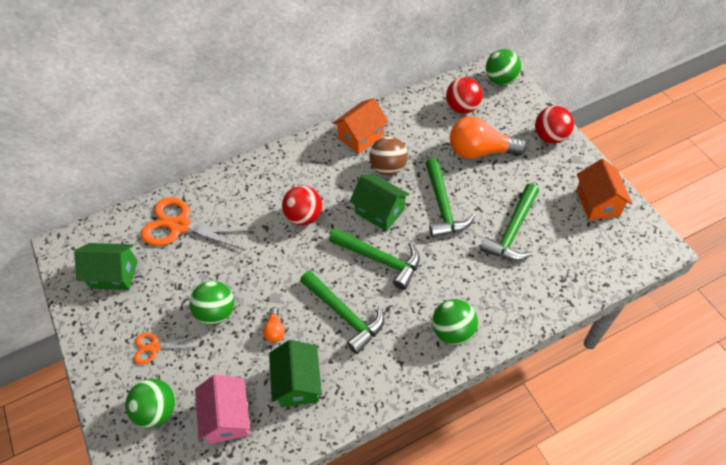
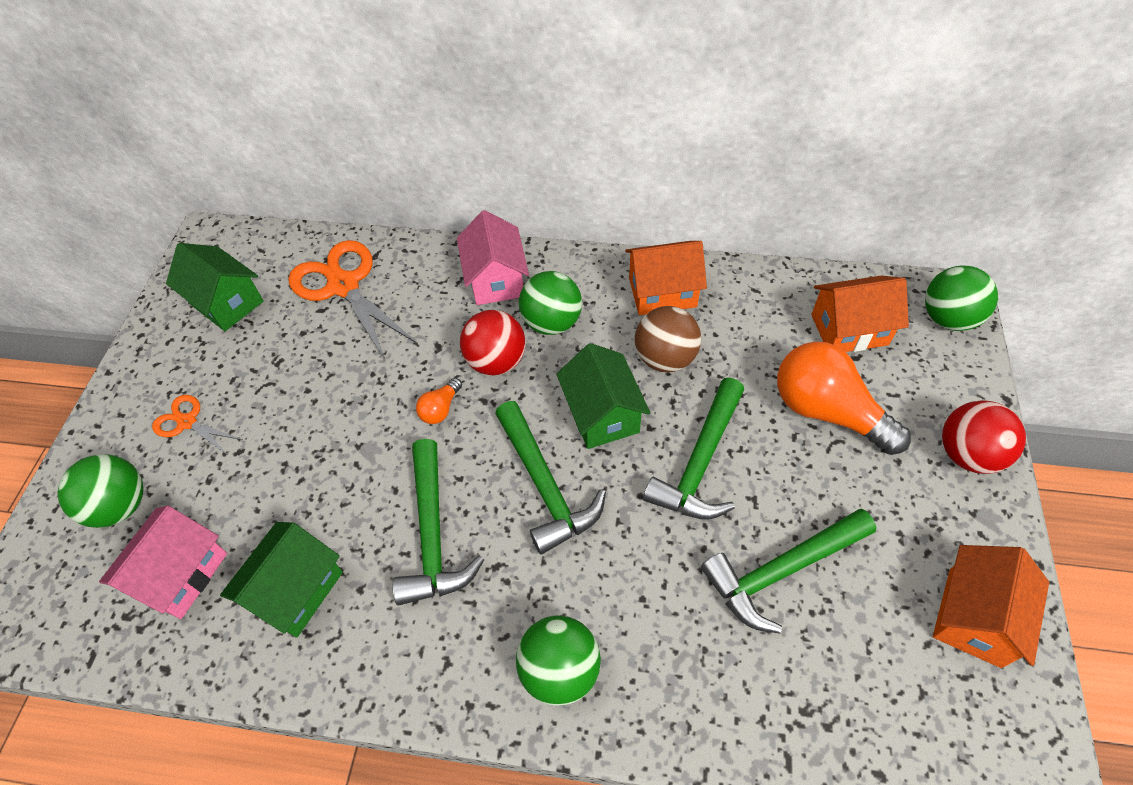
camera: 35 degrees right, 0 degrees up
green ball [189,281,234,325] -> green ball moved to [519,271,582,335]
orange light bulb [263,307,285,343] -> orange light bulb moved to [416,378,462,424]
red ball [446,77,483,114] -> orange house [811,276,909,352]
none -> pink house [457,210,529,305]

